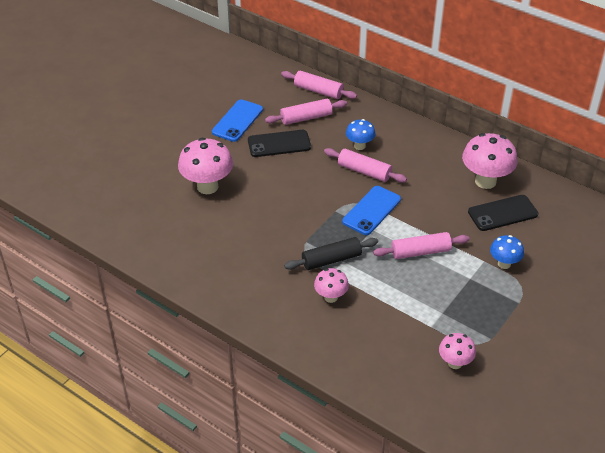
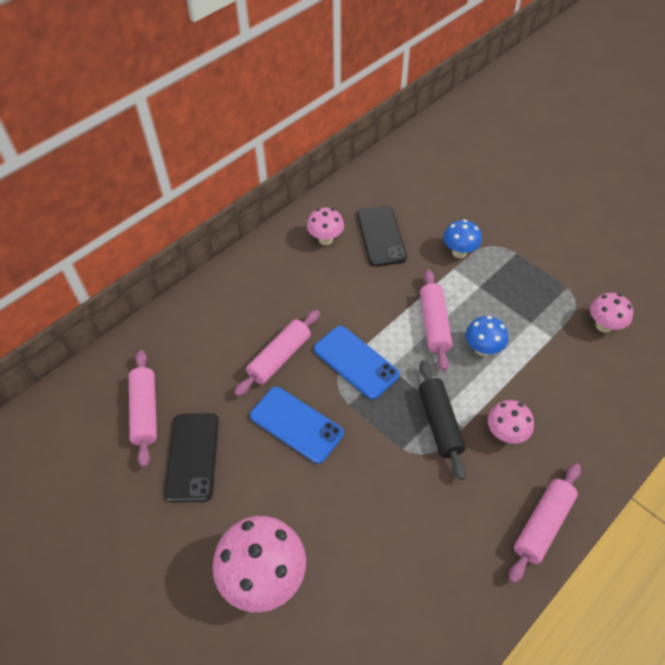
camera: 80 degrees left, 10 degrees up
blue phone [212,99,263,142] -> blue phone moved to [250,387,344,464]
pink rolling pin [281,71,357,99] -> pink rolling pin moved to [509,463,581,583]
blue mushroom [346,119,376,150] -> blue mushroom moved to [466,316,508,356]
pink mushroom [462,133,518,189] -> pink mushroom [307,207,344,245], size x0.57

